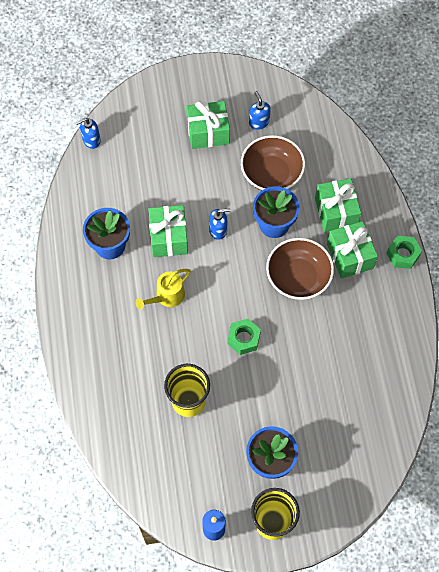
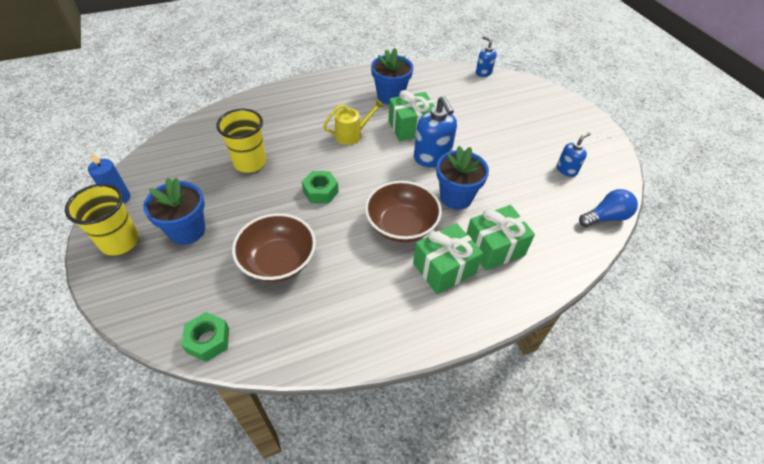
camera: 75 degrees right, 15 degrees down
yellow watering can [135,269,191,309] -> yellow watering can turned 120 degrees clockwise [323,99,384,145]
green gift [186,101,230,149] -> none
blue soap dispenser [209,209,230,240] -> blue soap dispenser [414,96,457,167], size x1.72
brown bowl [241,135,305,191] -> brown bowl moved to [232,213,316,282]
green nut [386,236,422,269] -> green nut moved to [181,312,229,362]
none -> blue light bulb [579,189,638,227]

